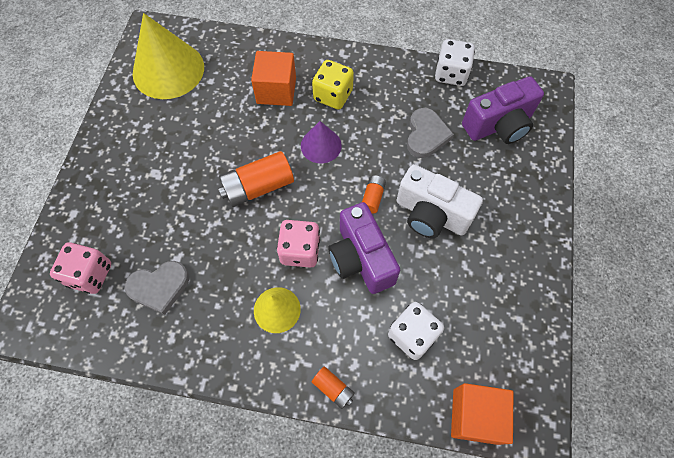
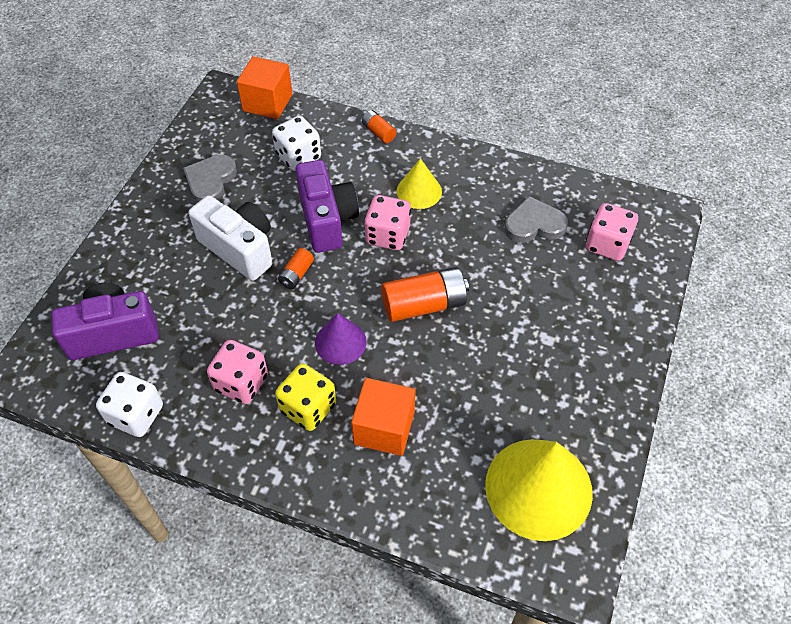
camera: 170 degrees left, 10 degrees down
grey heart [407,108,454,158] -> grey heart moved to [183,155,237,202]
none -> pink dice [207,340,268,404]

